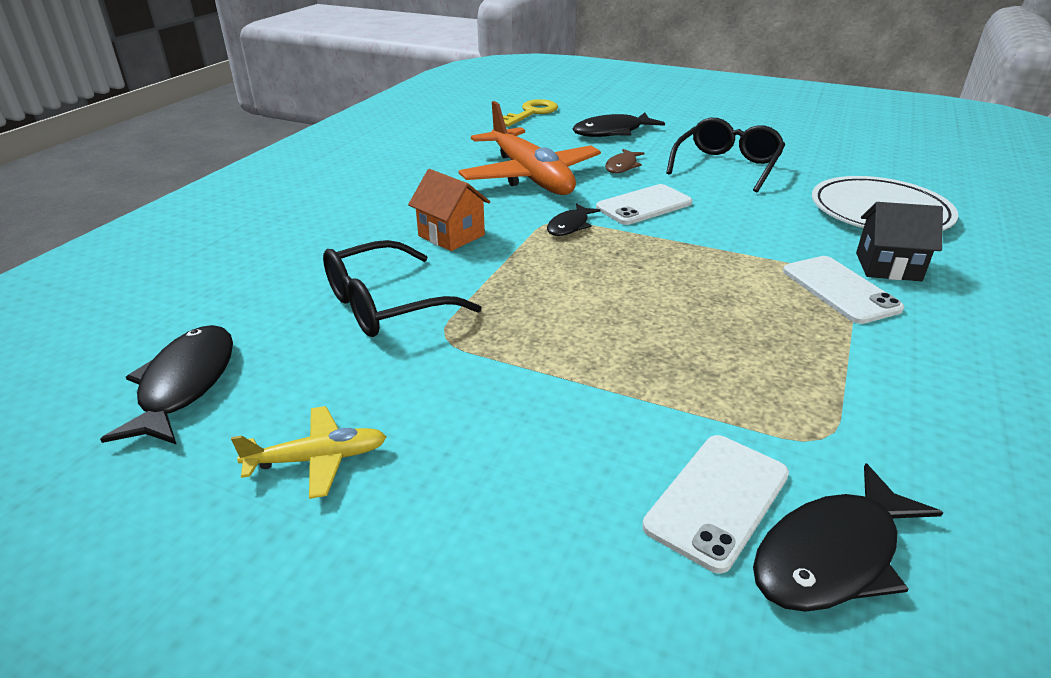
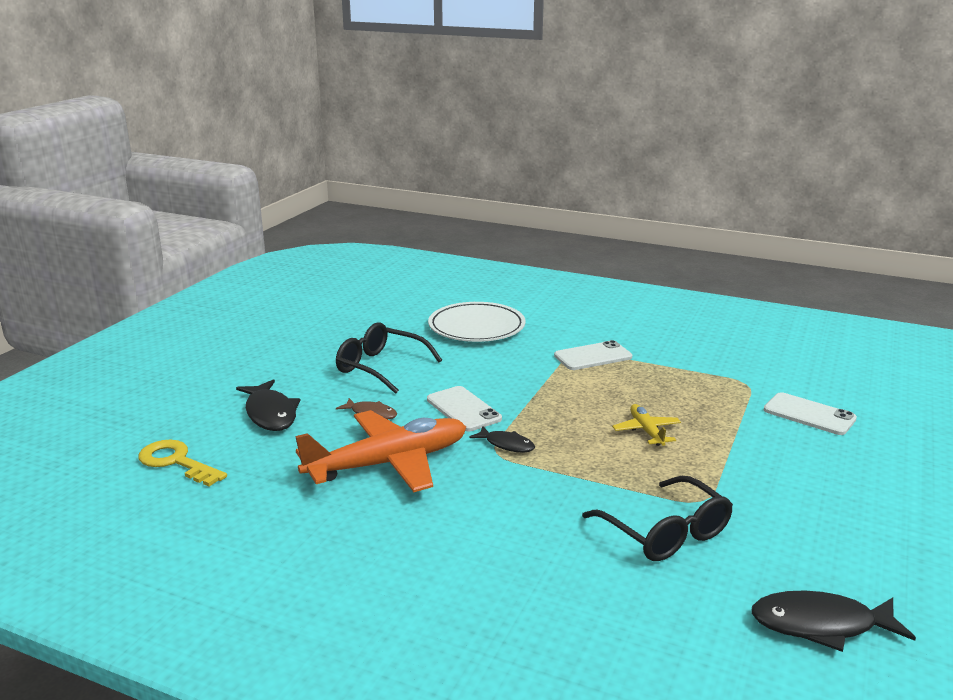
camera: 90 degrees left, 10 degrees down
yellow plane [231,406,386,499] -> yellow plane moved to [612,404,681,446]
orange house [408,169,490,251] -> none
black fish [753,463,943,612] -> none
black house [856,202,943,281] -> none

